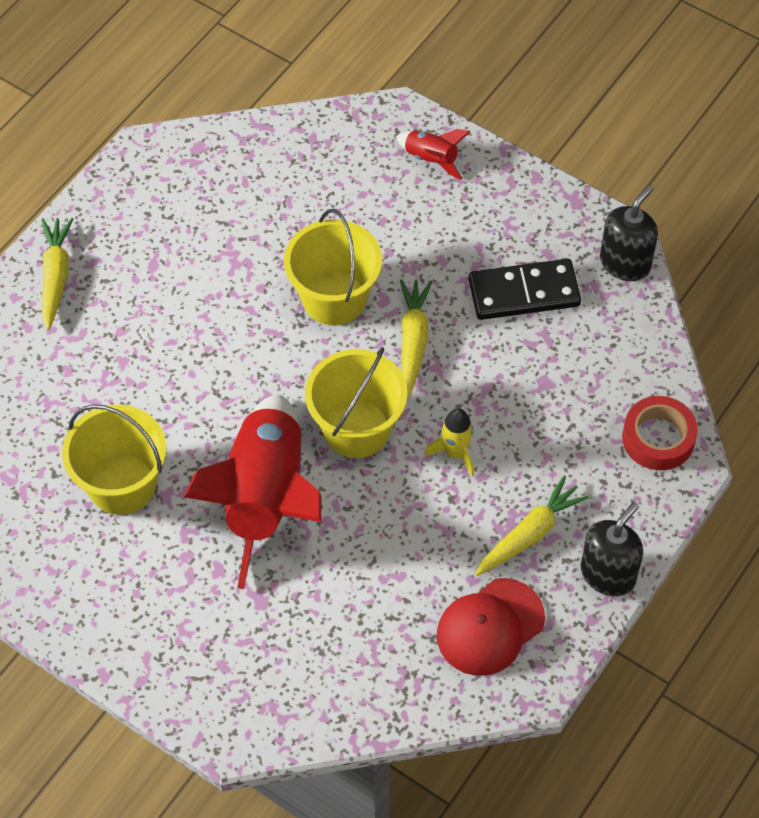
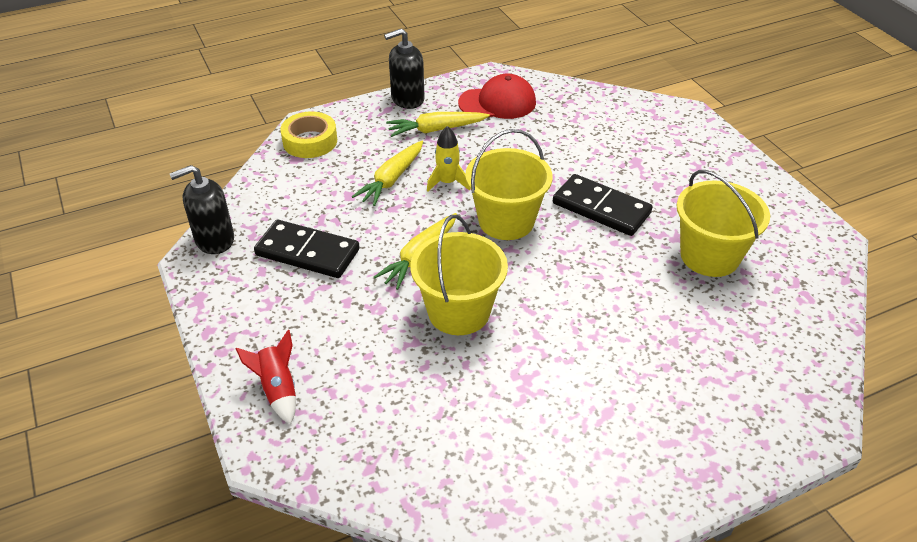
camera: 150 degrees left, 15 degrees down
yellow carrot [41,218,73,330] -> yellow carrot moved to [352,141,423,206]
red rocket [184,395,321,589] -> black domino [553,174,652,236]
red tape [622,396,698,470] -> yellow tape [280,111,337,158]

